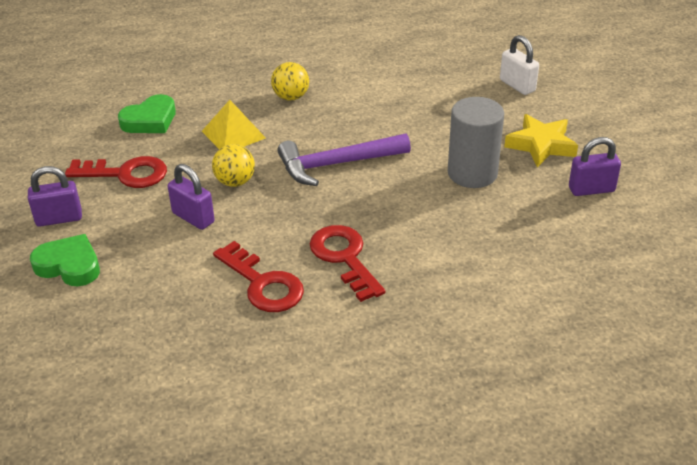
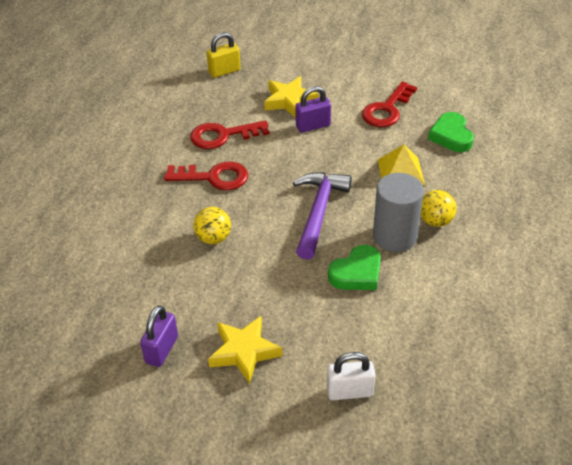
camera: 120 degrees right, 5 degrees up
purple padlock [28,166,82,227] -> none
green heart [30,234,100,286] -> green heart moved to [328,245,381,290]
yellow ball [212,144,255,187] -> yellow ball moved to [194,207,231,244]
grey cylinder [448,97,504,188] -> grey cylinder moved to [373,173,424,252]
none -> yellow padlock [206,32,241,78]
none -> yellow star [264,76,319,118]

